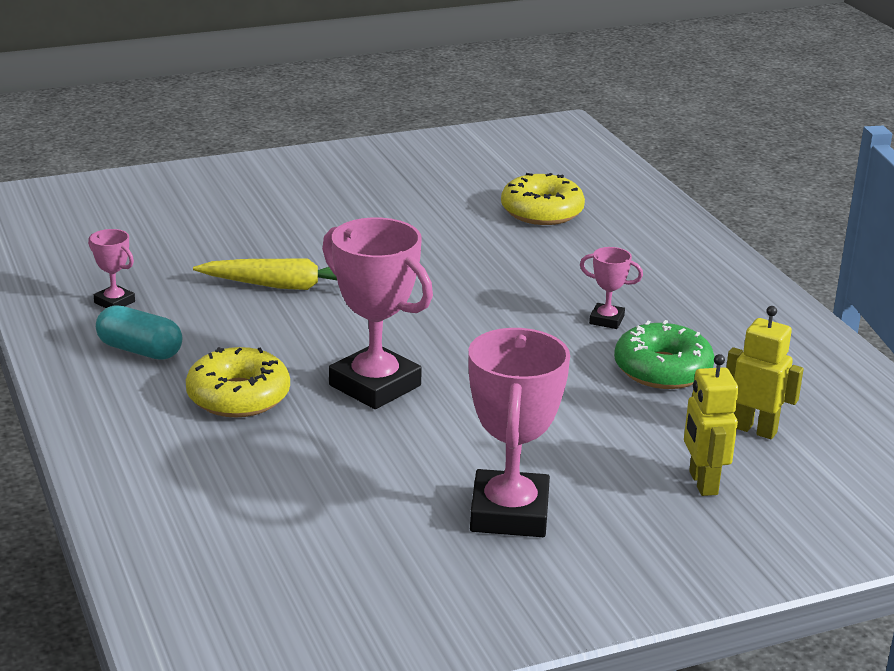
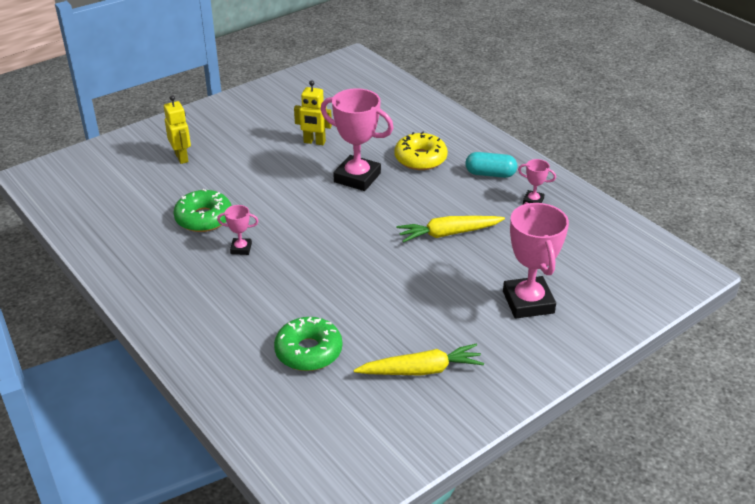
camera: 165 degrees right, 10 degrees up
pink trophy [468,328,570,537] -> pink trophy moved to [503,202,569,319]
yellow donut [501,173,585,225] -> green donut [274,317,342,371]
yellow robot [726,306,804,439] -> yellow robot moved to [294,80,332,145]
none -> yellow carrot [354,343,484,375]

